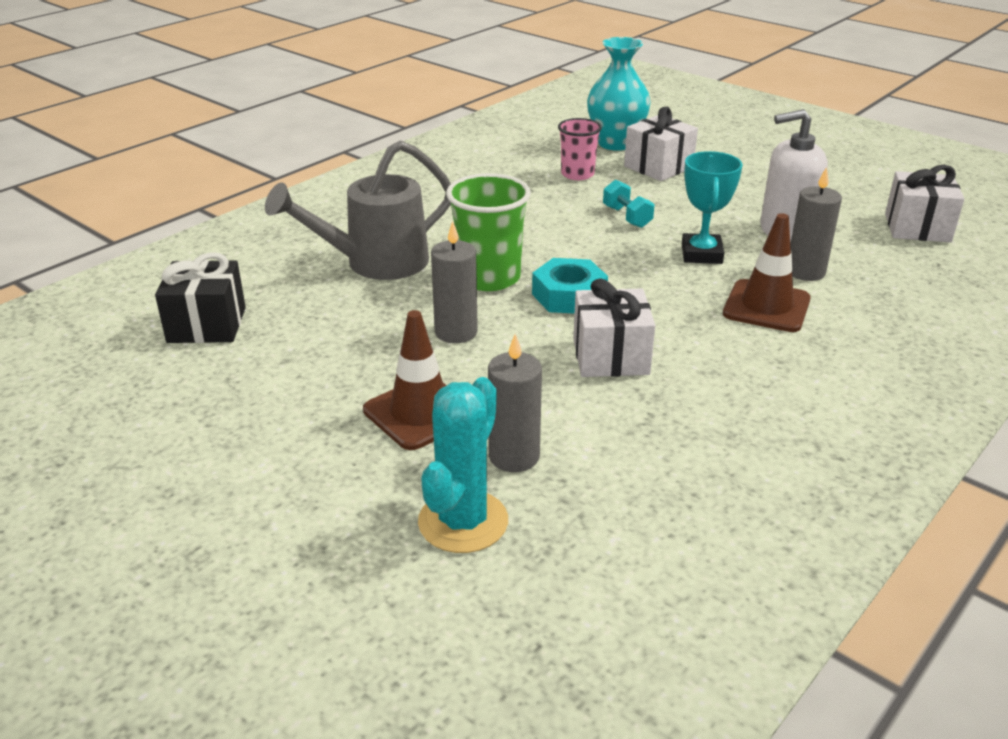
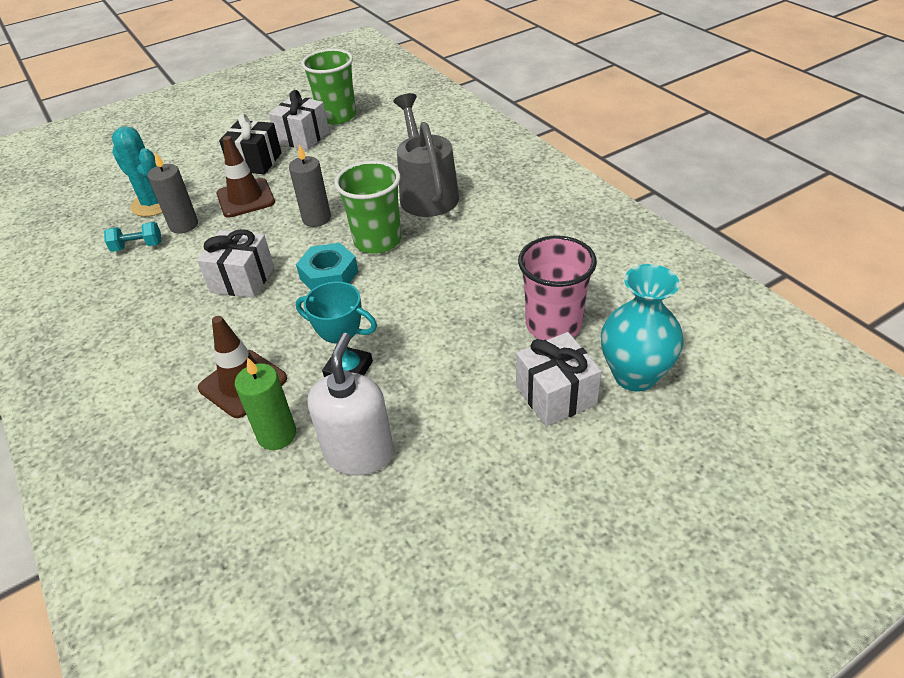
camera: 110 degrees right, 10 degrees up
black gift [155,252,246,343] -> black gift moved to [219,114,282,174]
pink cup [558,118,602,180] -> pink cup [518,236,597,340], size x1.55
turquoise dumbbell [603,179,655,228] -> turquoise dumbbell moved to [104,222,161,252]
grey candle [790,167,842,281] -> green candle [235,357,296,450]
white gift [885,165,964,243] -> white gift moved to [269,90,329,150]
none -> green cup [301,49,356,125]

